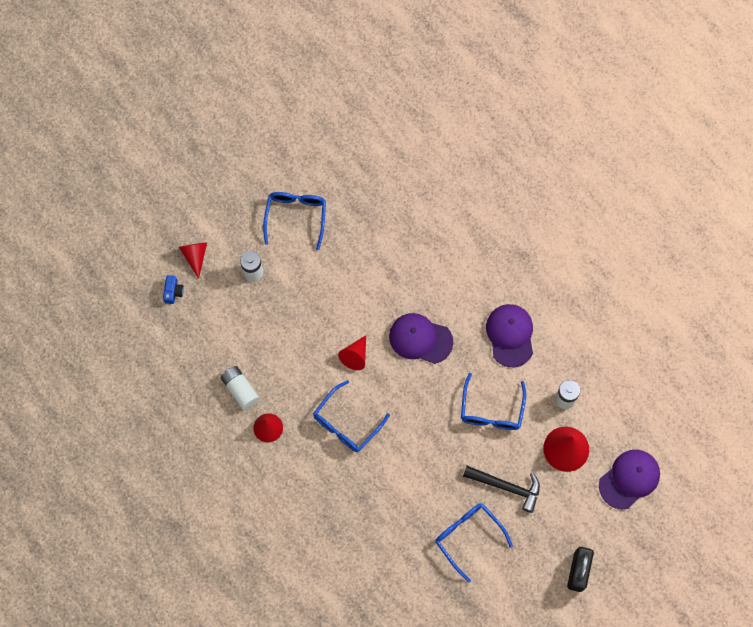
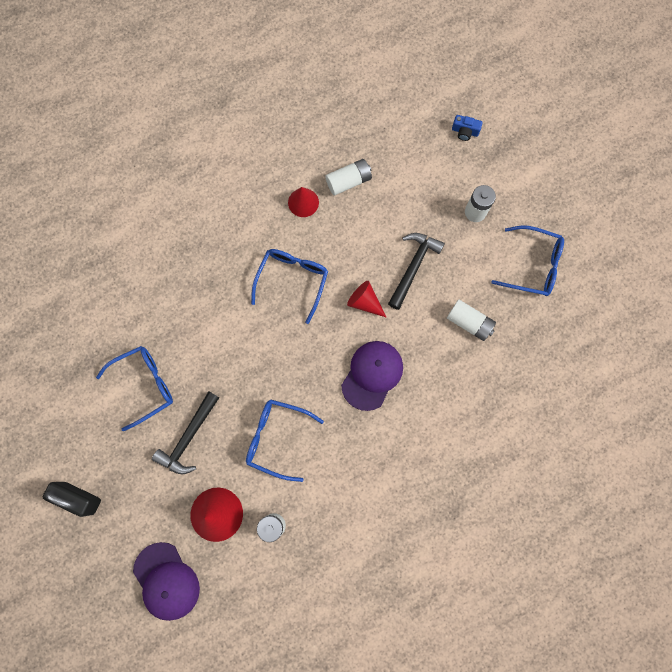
camera: 100 degrees right, 5 degrees up
red cone [179,242,207,279] -> none
blue glasses [313,380,390,452] -> blue glasses turned 60 degrees clockwise [251,249,328,324]
purple cap [486,304,533,367] -> none
none -> black hammer [388,233,445,310]
none -> white battery [447,299,496,341]

